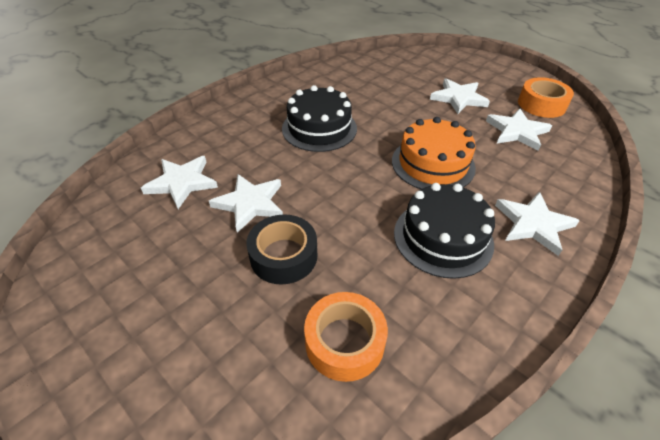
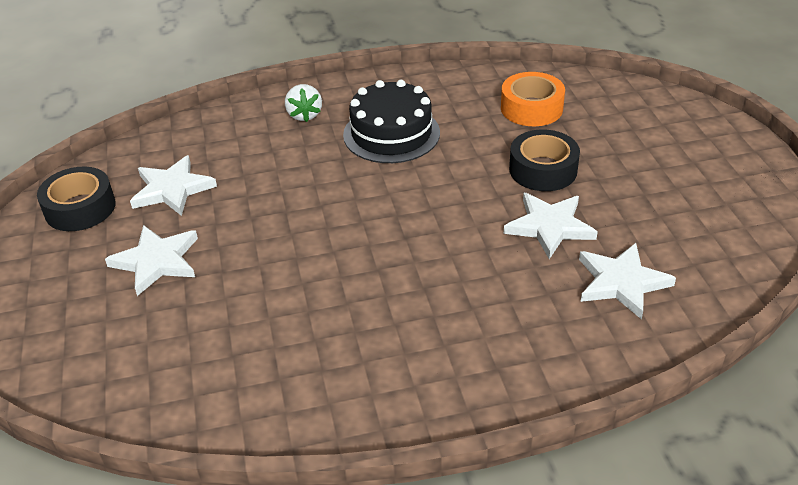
camera: 145 degrees left, 5 degrees down
black cake [282,85,357,152] -> none
orange cake [392,117,476,189] -> none
white star [495,192,580,256] -> white strawberry [285,84,322,122]
orange tape [518,77,574,118] -> black tape [37,167,116,231]

